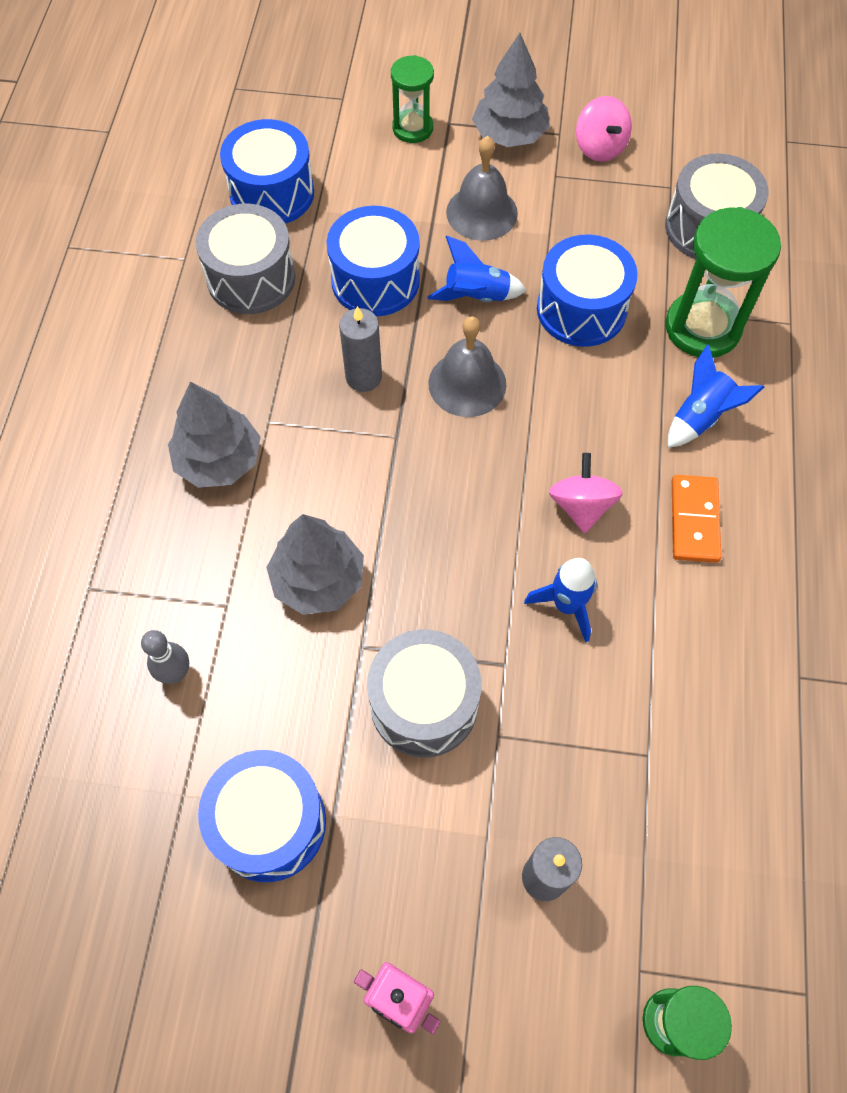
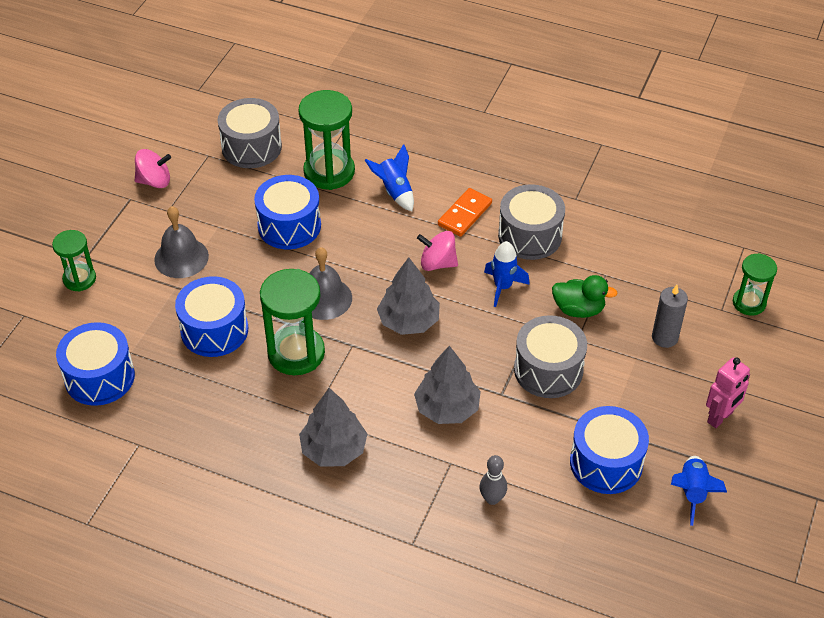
camera: 75 degrees left, 15 degrees down
grey drum [196,204,296,314] -> grey drum moved to [498,184,565,260]
grey candle [339,306,382,392] -> green hourglass [260,269,325,375]
blue rocket [428,236,526,302] -> blue rocket moved to [671,456,727,526]
grey tree [472,33,550,147] -> grey tree moved to [377,257,440,335]
orange domino [672,475,721,563] -> orange domino turned 75 degrees counterclockwise [438,188,492,237]
none -> green duck [552,275,618,318]

